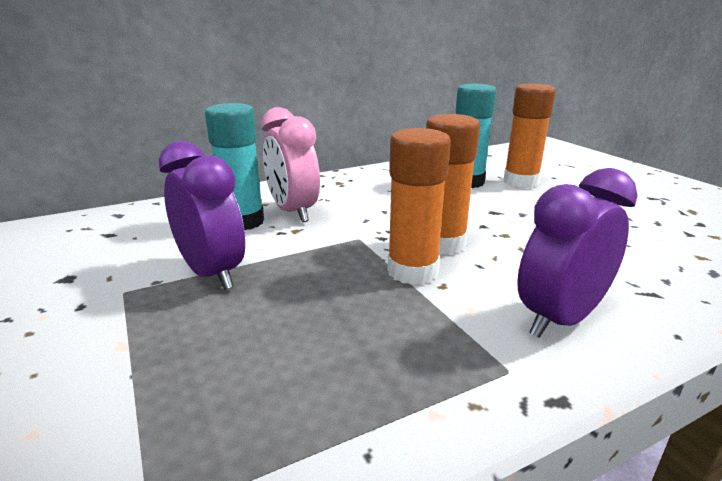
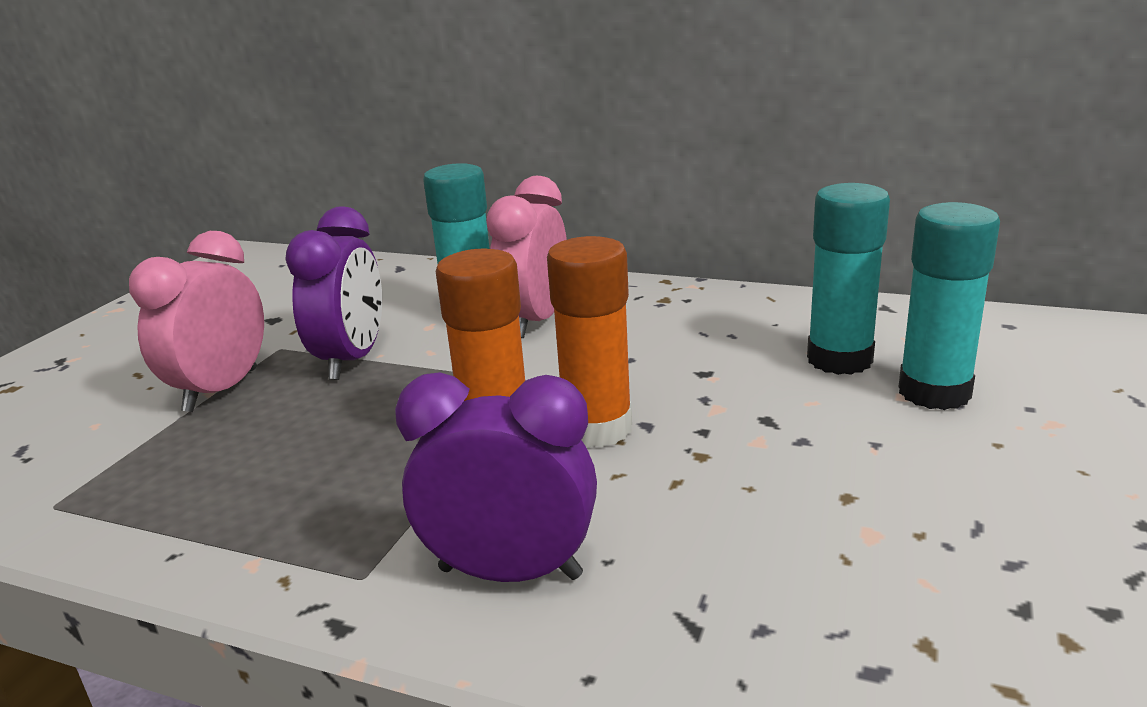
camera: 50 degrees right, 0 degrees up
orange glue stick [504,84,556,188] -> turquoise glue stick [899,202,1000,410]
none -> pink clock [129,231,264,412]

